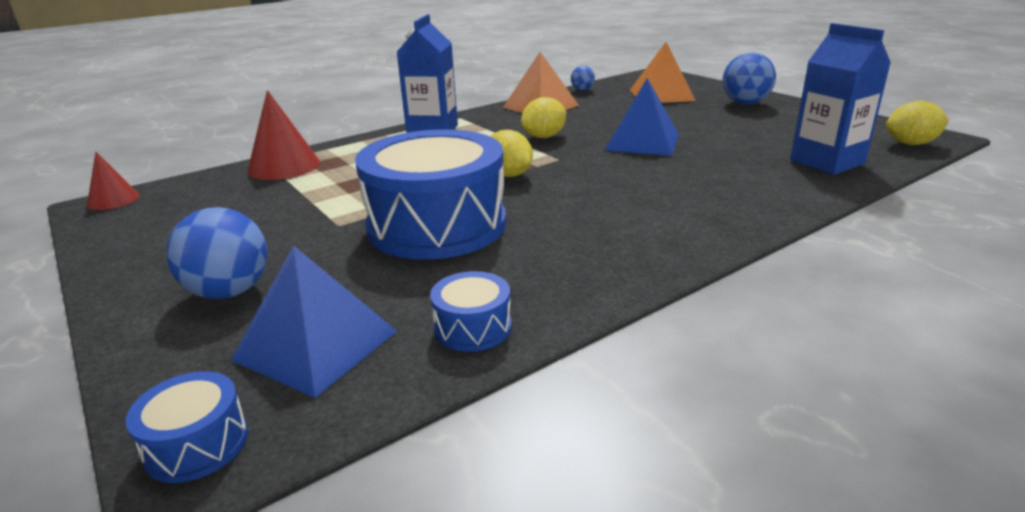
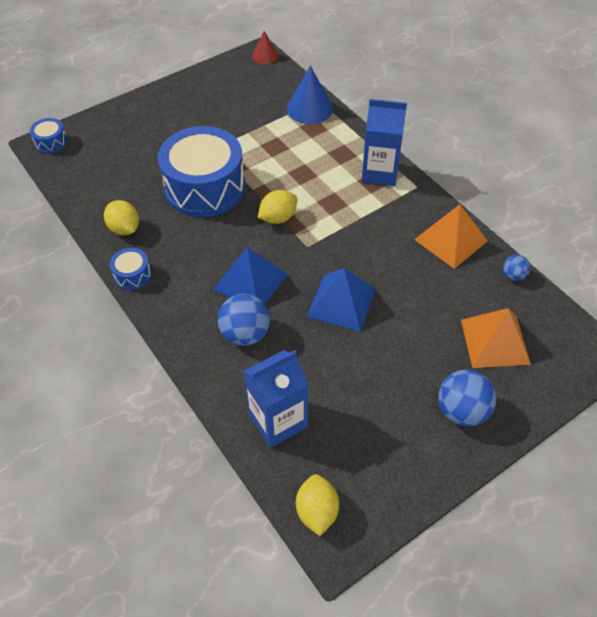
camera: 90 degrees right, 25 degrees up
blue ball [166,207,268,299] -> blue ball moved to [218,294,270,346]
blue pyramid [231,245,397,398] -> blue pyramid moved to [213,247,288,304]
red cone [247,90,320,180] -> blue cone [287,65,333,124]
blue drum [430,271,512,352] -> blue drum moved to [110,248,152,290]
yellow lemon [521,97,566,138] -> yellow lemon moved to [104,200,139,236]

